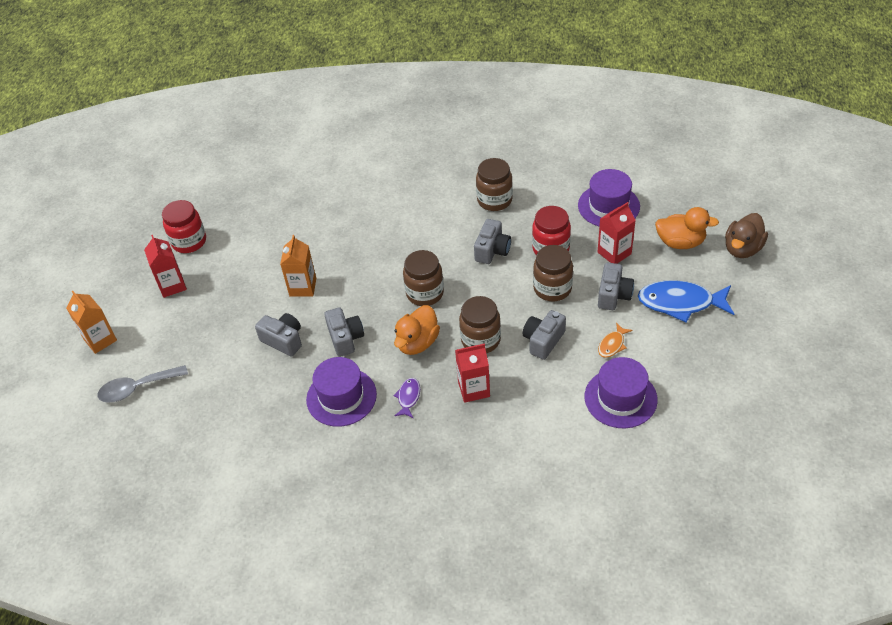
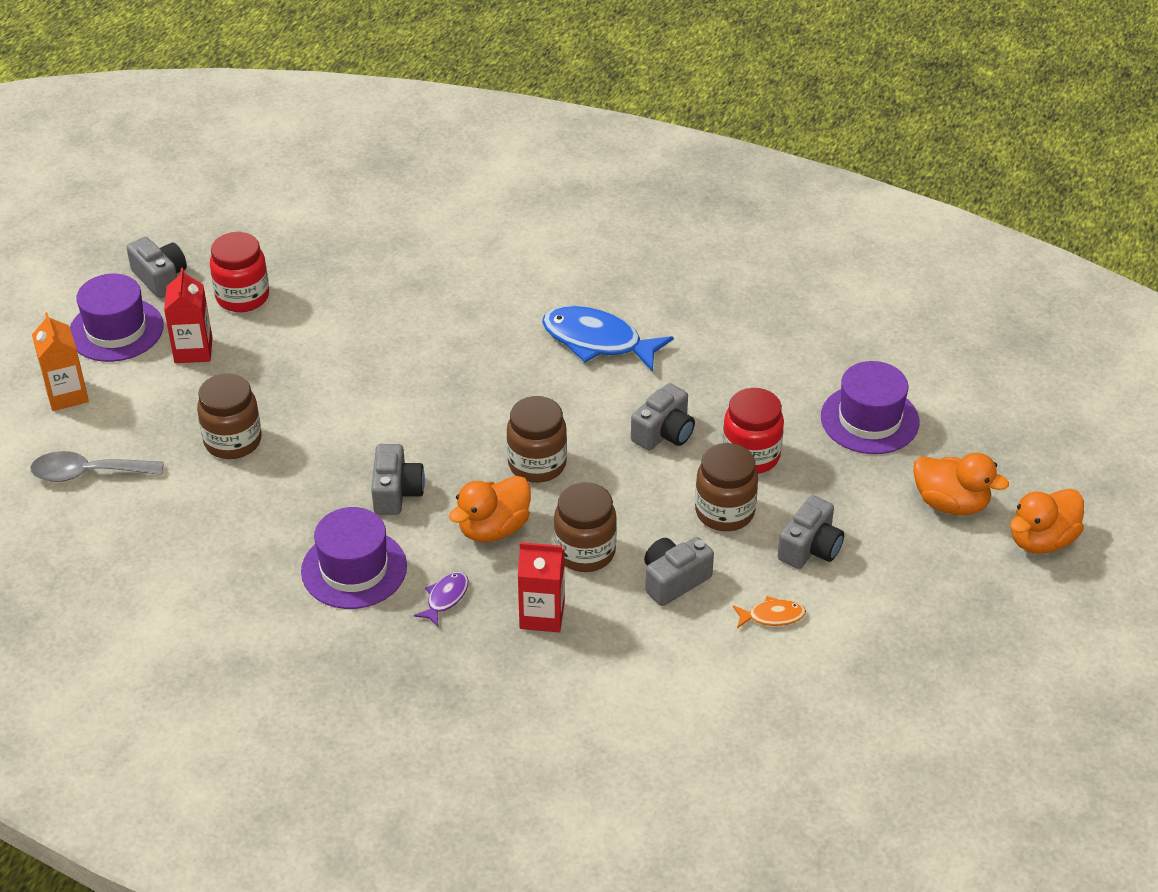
camera: 15 degrees right, 5 degrees down
grey camera [255,313,302,357] -> grey camera moved to [127,237,187,298]
orange carton [280,235,316,297] -> none
brown jar [476,158,513,211] -> brown jar moved to [197,373,262,459]
purple hat [585,357,658,428] -> purple hat moved to [70,274,164,362]
red carton [598,202,636,264] -> none
orange fish [598,323,633,358] -> orange fish turned 150 degrees counterclockwise [733,596,806,628]
blue fish [638,280,734,323] -> blue fish moved to [542,306,674,372]
brown duck [725,213,768,258] -> orange duck [1010,489,1084,554]

